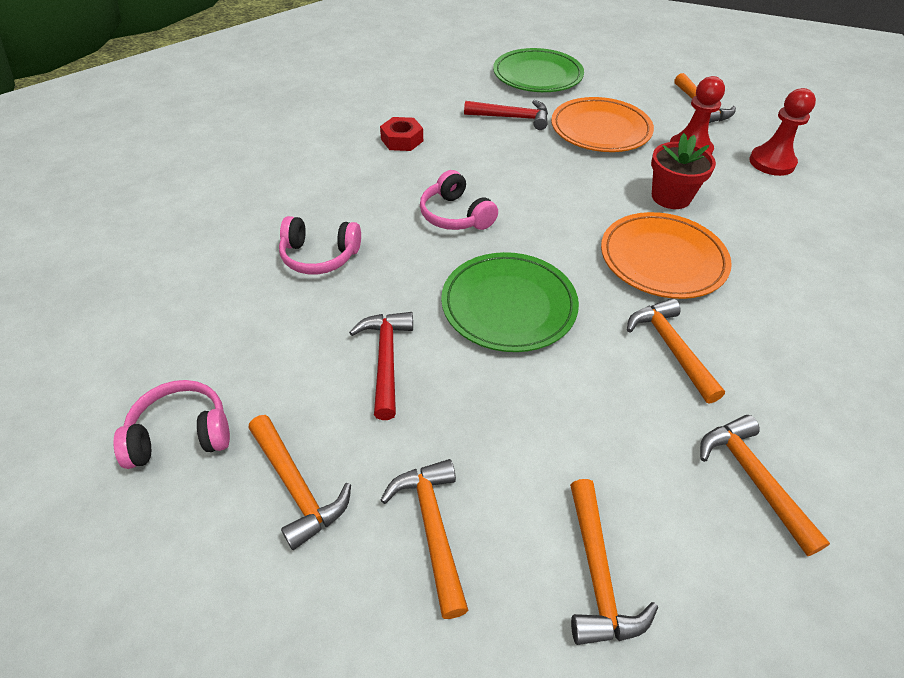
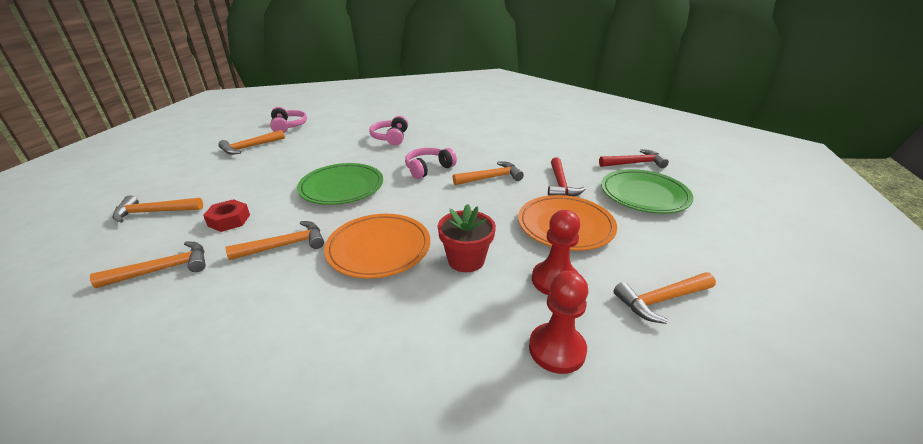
camera: 85 degrees right, 15 degrees down
red hammer [349,312,413,420] -> red hammer moved to [599,149,669,168]
red nut [380,117,423,151] -> red nut moved to [203,199,250,232]
orange hammer [381,459,468,619] -> orange hammer moved to [453,161,524,185]

